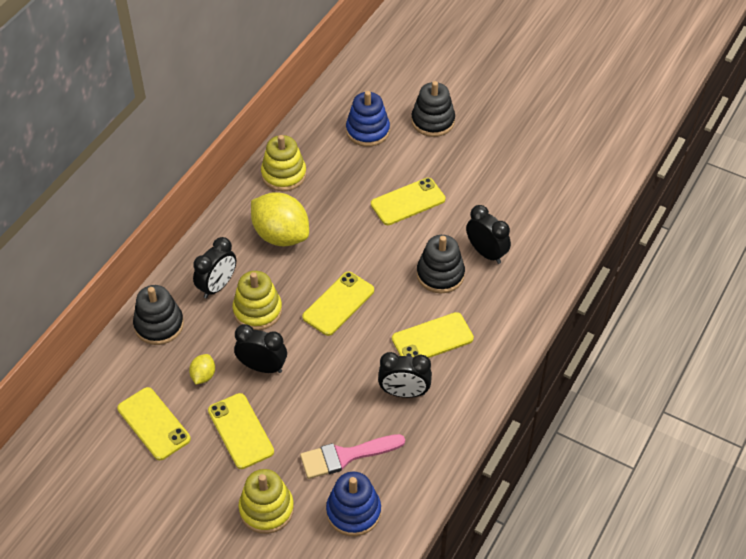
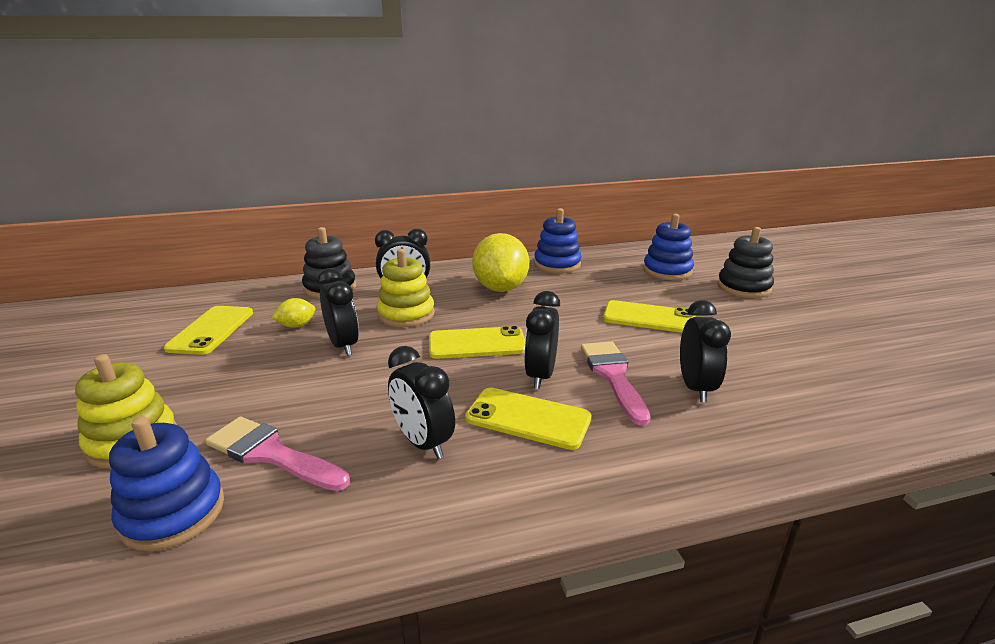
camera: 45 degrees right, 25 degrees down
yellow phone [208,393,274,469] -> none
yellow stacking toy [261,135,306,191] -> blue stacking toy [534,208,582,273]
black stacking toy [417,235,465,294] -> pink brush [581,342,650,426]
none -> black clock [524,291,560,389]

